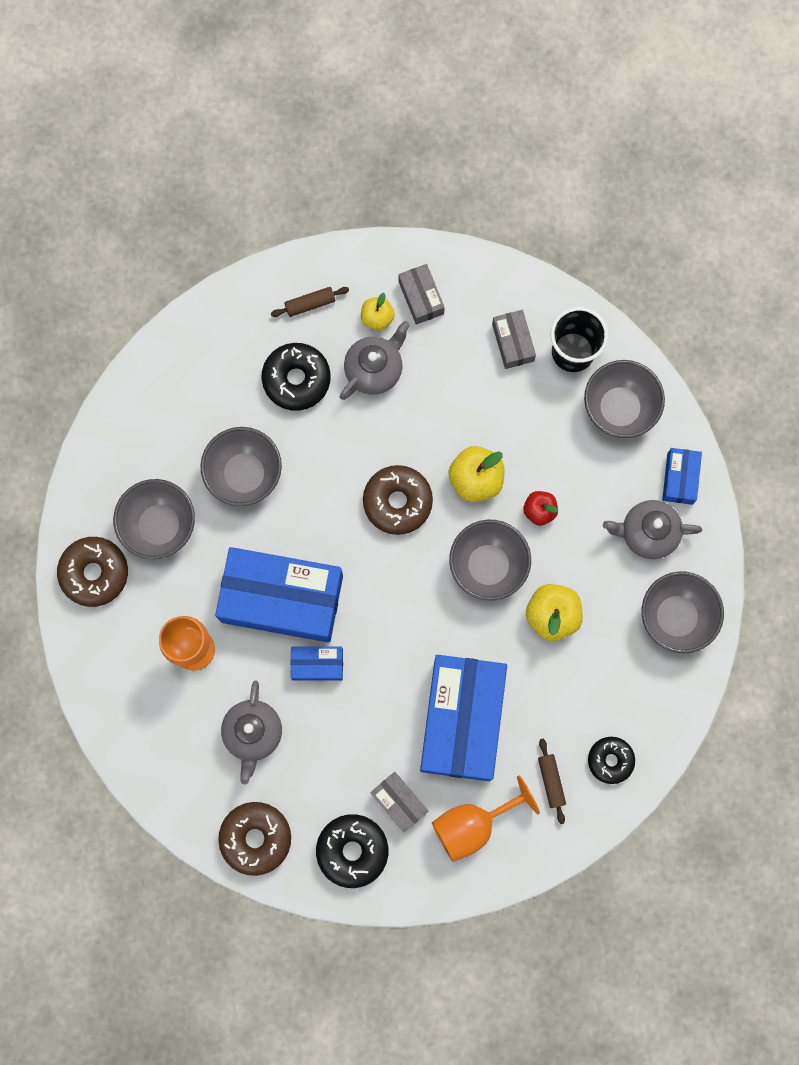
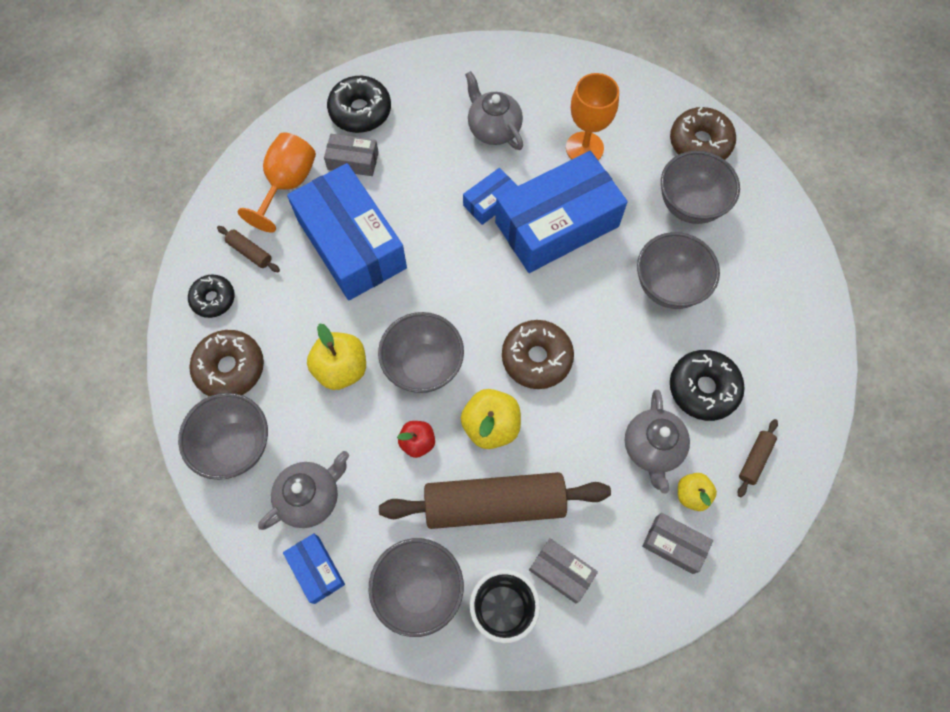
camera: 140 degrees right, 10 degrees down
brown donut [218,802,291,876] -> brown donut moved to [189,330,264,397]
none -> brown rolling pin [379,472,611,529]

